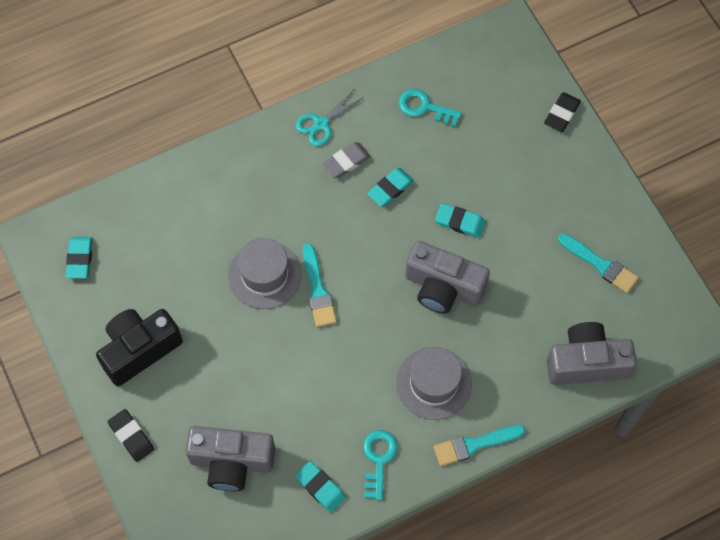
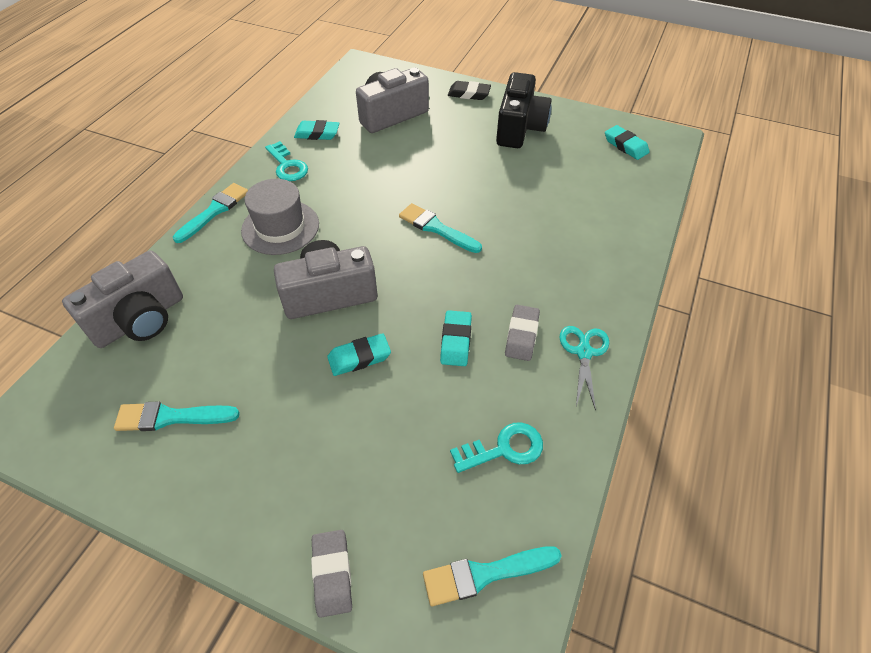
camera: 140 degrees right, 15 degrees down
grey hat [228,238,302,309] -> none
black eraser [544,92,581,132] -> grey eraser [311,530,352,618]
none -> turquoise brush [423,546,562,606]

